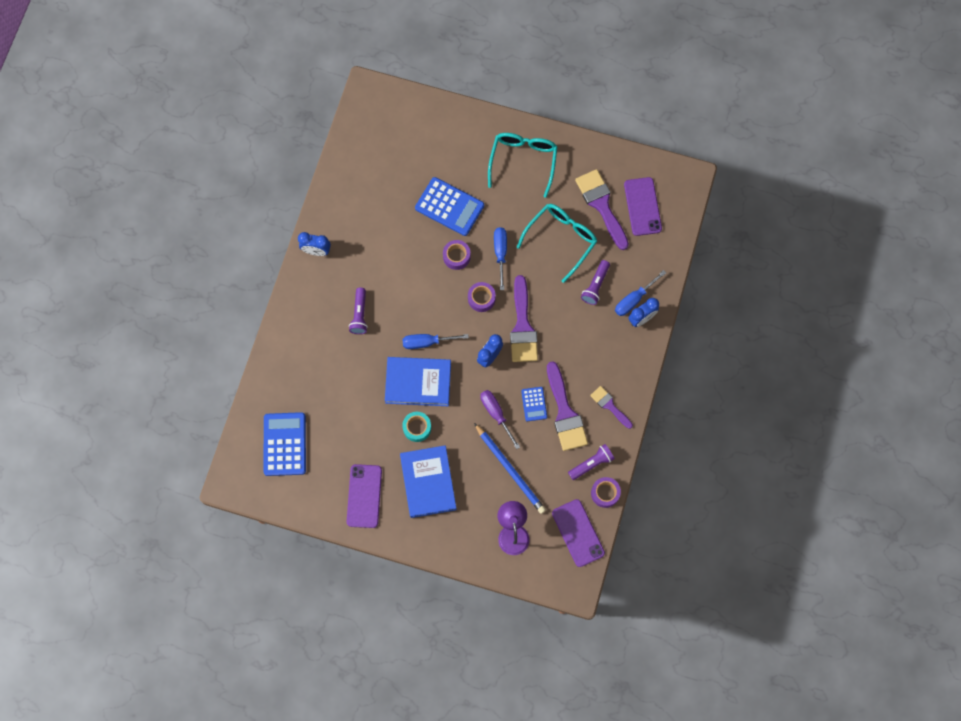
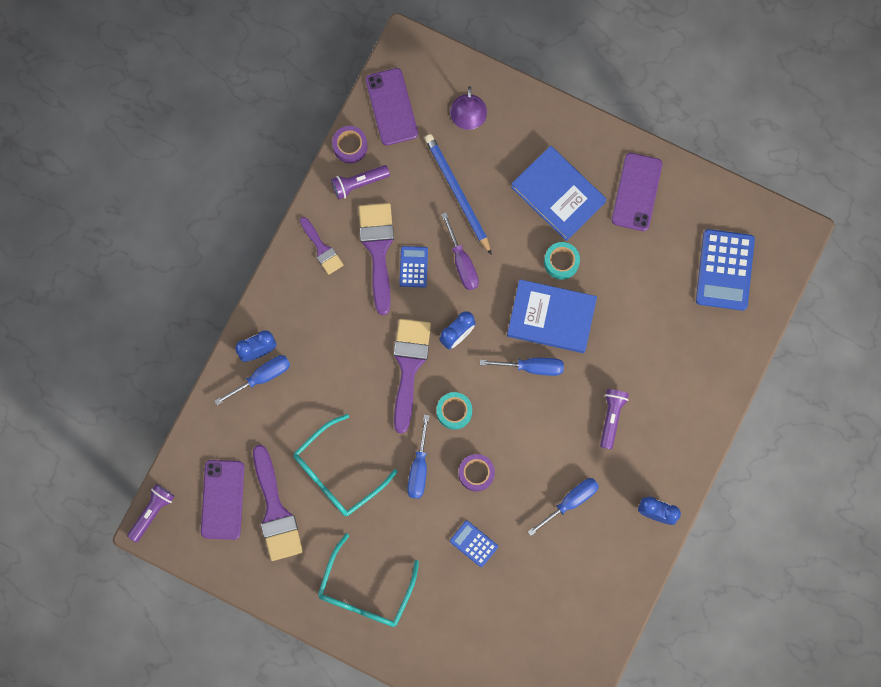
camera: 170 degrees left, 5 degrees up
blue book [400,445,457,518] -> blue book turned 45 degrees counterclockwise [511,146,607,241]
blue calculator [415,177,484,236] -> blue calculator [450,520,498,567], size x0.53
purple tape [468,282,496,312] -> turquoise tape [437,392,472,430]
purple flashlight [581,260,610,305] -> purple flashlight moved to [127,484,175,543]
none -> blue screwdriver [528,478,599,536]

